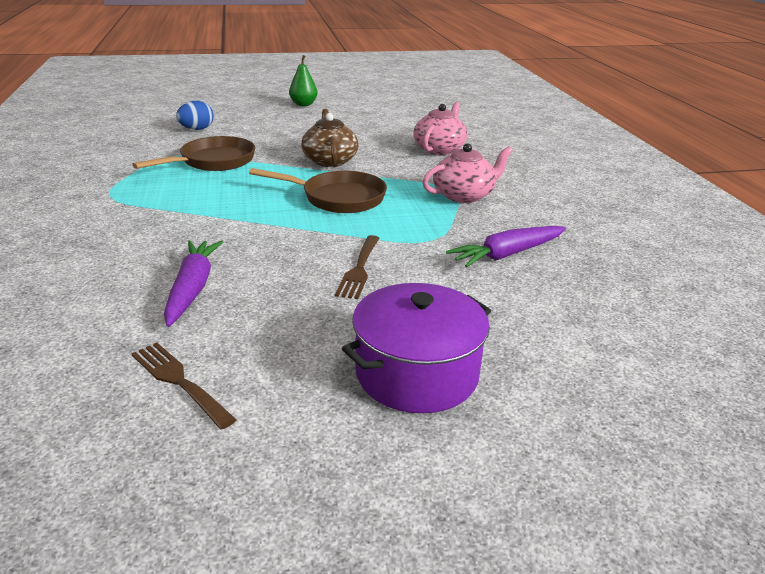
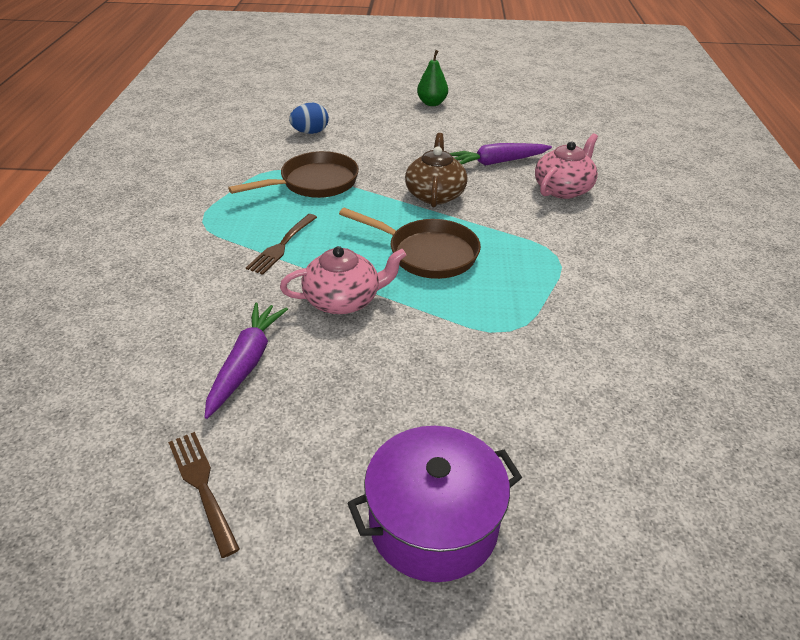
camera: 15 degrees right, 10 degrees up
brown fork [335,235,379,299] -> brown fork moved to [246,214,317,275]
pink teapot [422,143,513,203] -> pink teapot moved to [280,246,406,314]
purple carrot [446,226,566,268] -> purple carrot moved to [450,143,552,166]

